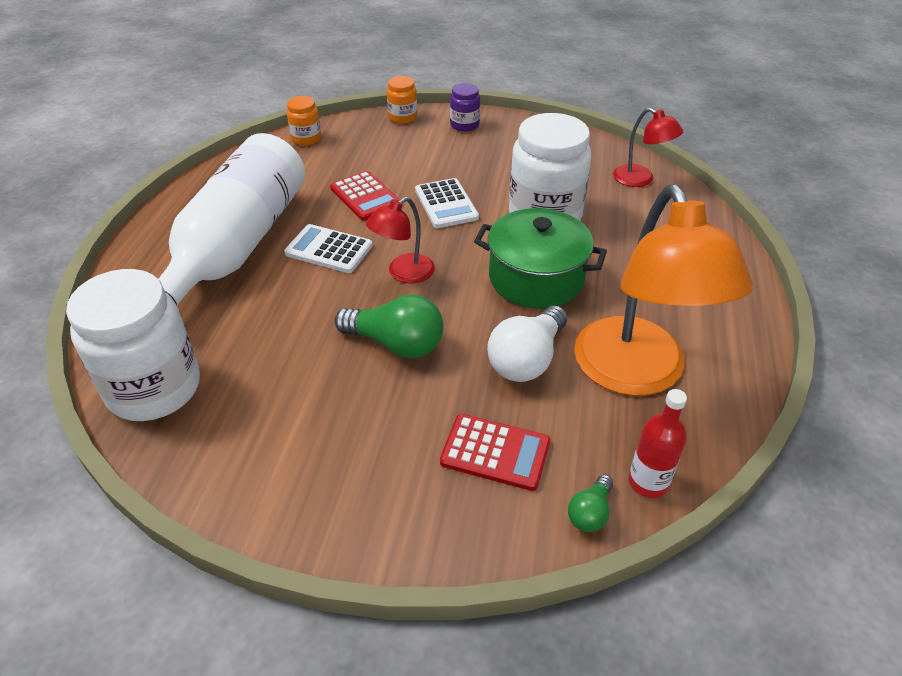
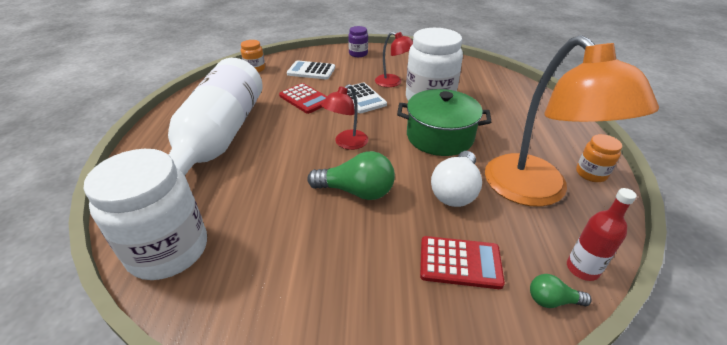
camera: 10 degrees left, 5 degrees down
white calculator [284,224,372,273] -> white calculator moved to [287,60,335,79]
orange jar [387,76,417,124] -> orange jar moved to [576,134,622,182]
green light bulb [568,474,613,532] -> green light bulb turned 75 degrees clockwise [530,274,592,308]
red lamp [613,108,683,187] -> red lamp moved to [375,32,413,87]

